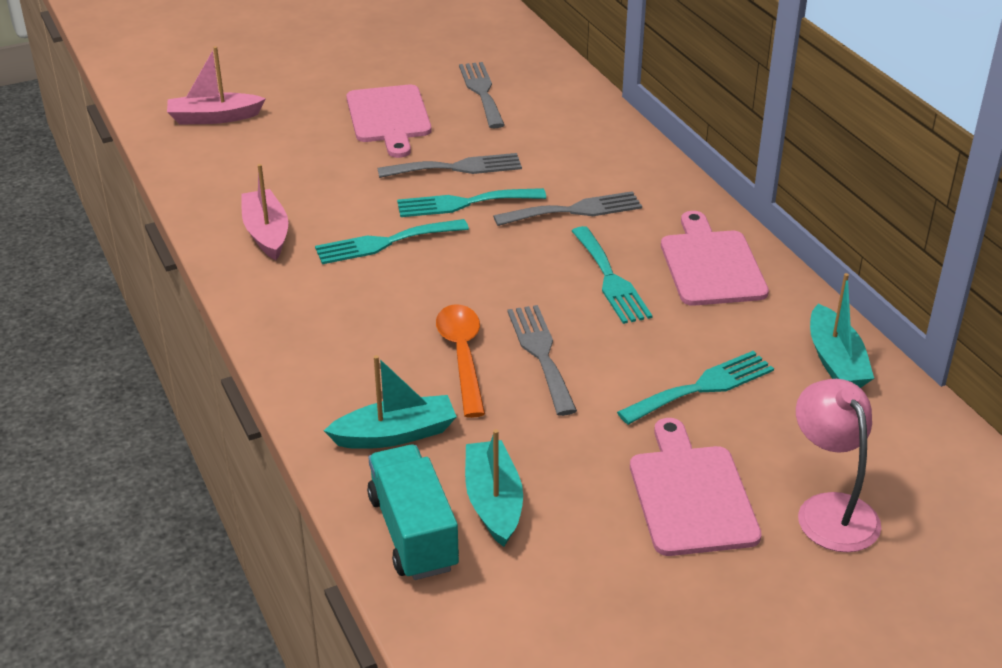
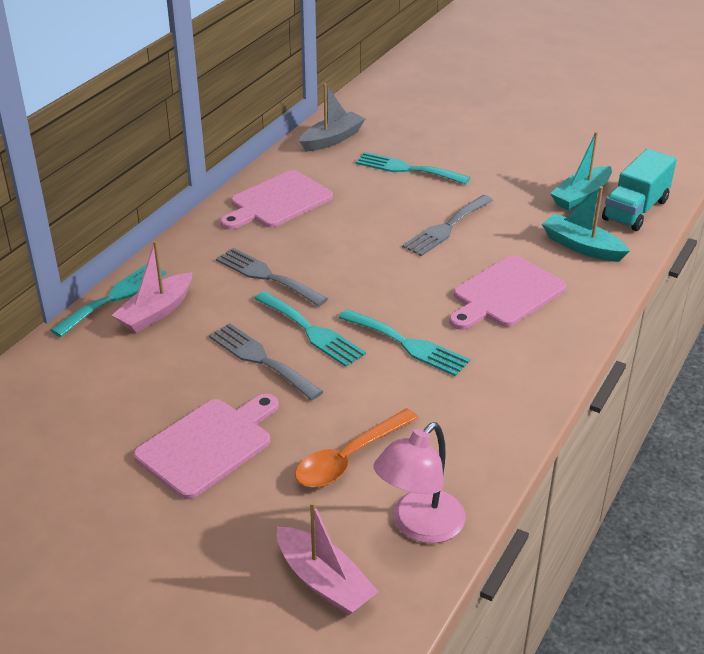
camera: 125 degrees left, 0 degrees up
pink boat [241,164,288,260] -> pink boat moved to [112,241,192,333]
orange spoon [436,304,485,418] -> orange spoon moved to [295,408,418,487]
grey fork [459,62,504,128] -> none
turquoise fork [572,226,653,324] -> turquoise fork moved to [50,264,166,337]
pink cutting board [630,418,762,556] -> pink cutting board moved to [449,255,566,330]
pink lamp [796,379,881,552] -> pink lamp moved to [374,422,466,543]
turquoise boat [810,273,874,388] -> grey boat [299,83,366,152]

